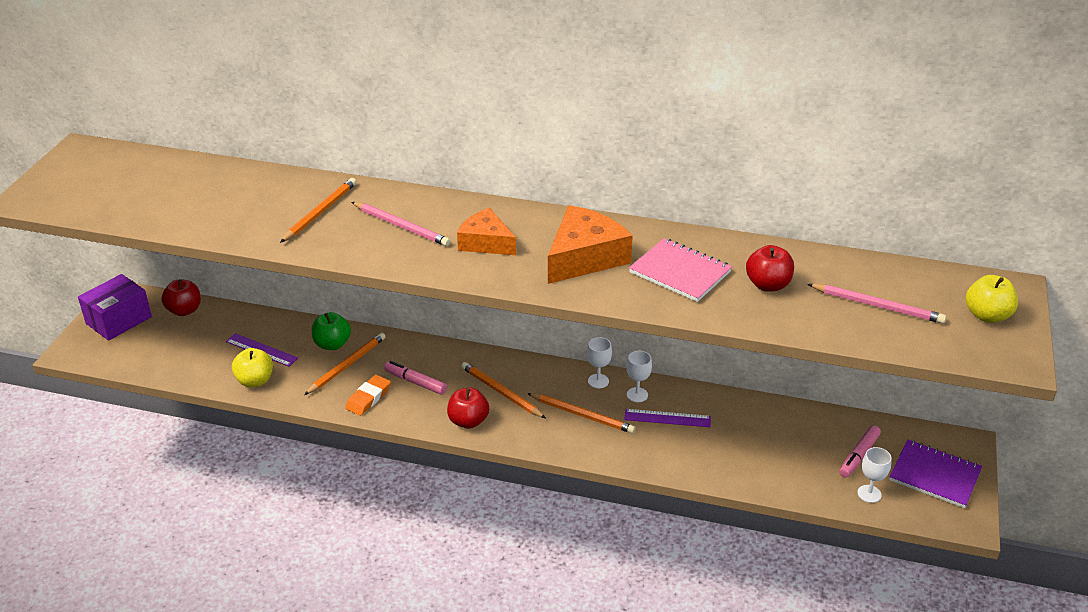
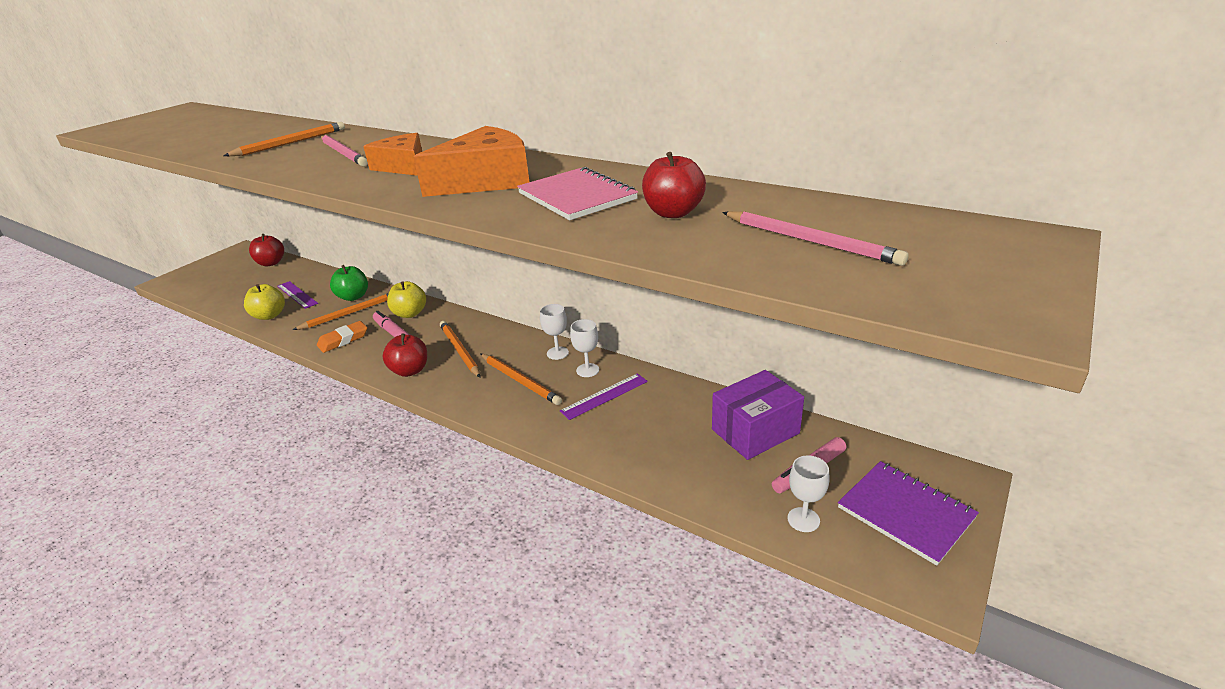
camera: 20 degrees right, 5 degrees down
purple box [78,274,152,341] -> purple box moved to [712,370,804,460]
purple ruler [624,409,711,427] -> purple ruler turned 60 degrees counterclockwise [560,373,648,420]
yellow apple [966,275,1018,323] -> yellow apple moved to [387,281,426,318]

